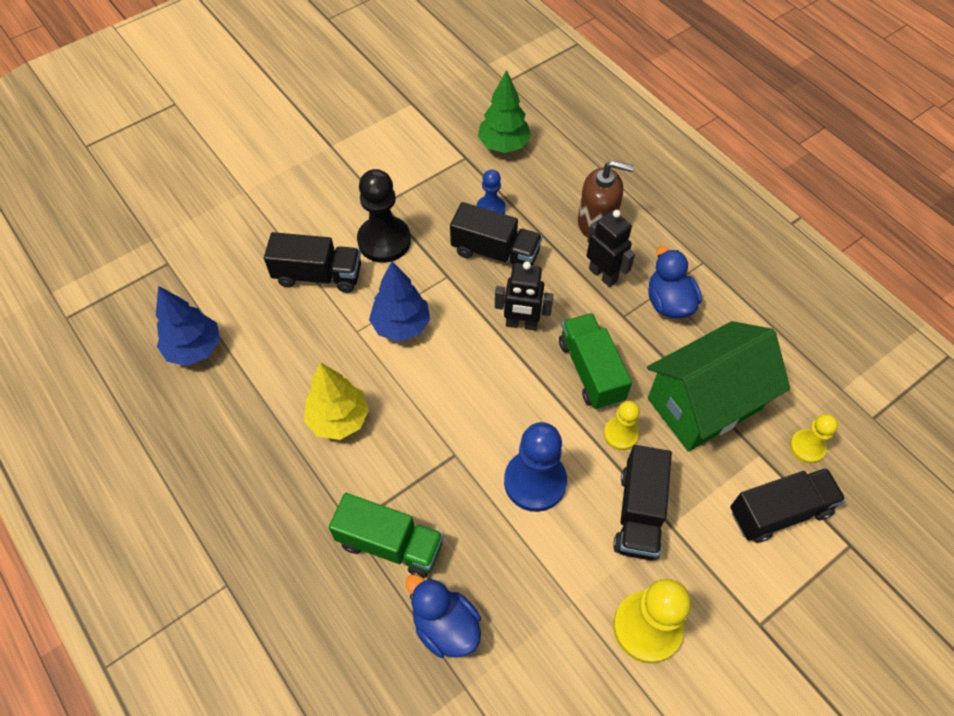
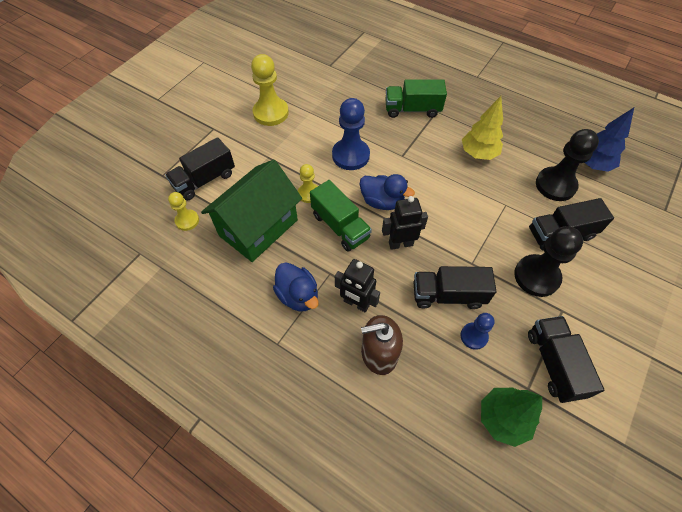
camera: 160 degrees right, 0 degrees up
blue tree [369,261,430,342] -> none
blue duck [406,574,481,658] -> blue duck moved to [360,174,415,210]
black truck [613,445,672,560] -> black truck moved to [528,316,604,403]
none -> black pawn [536,129,599,201]

